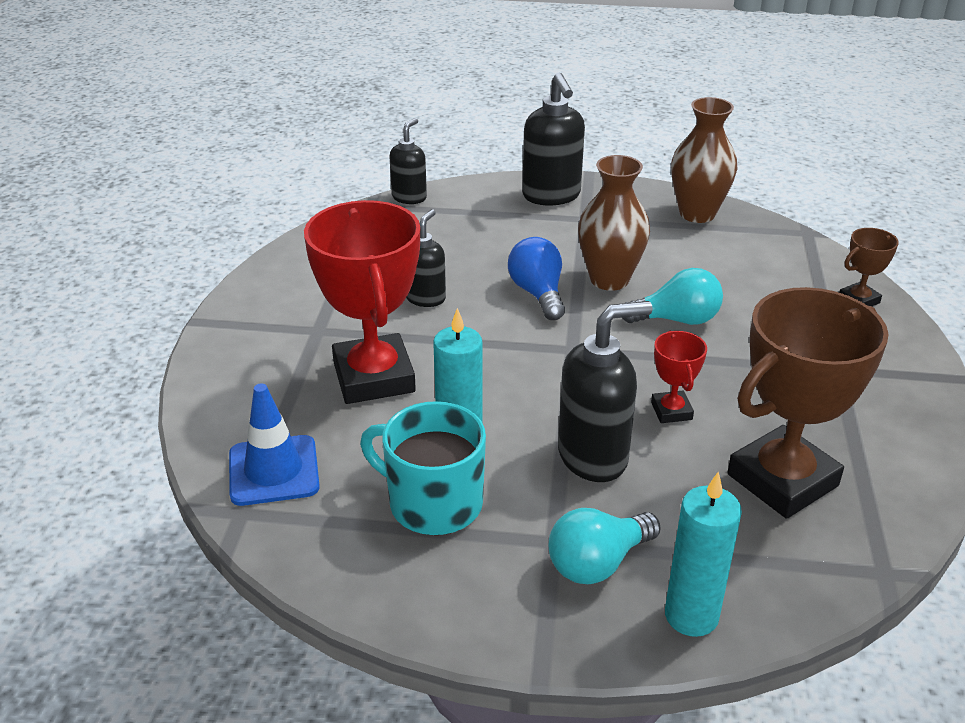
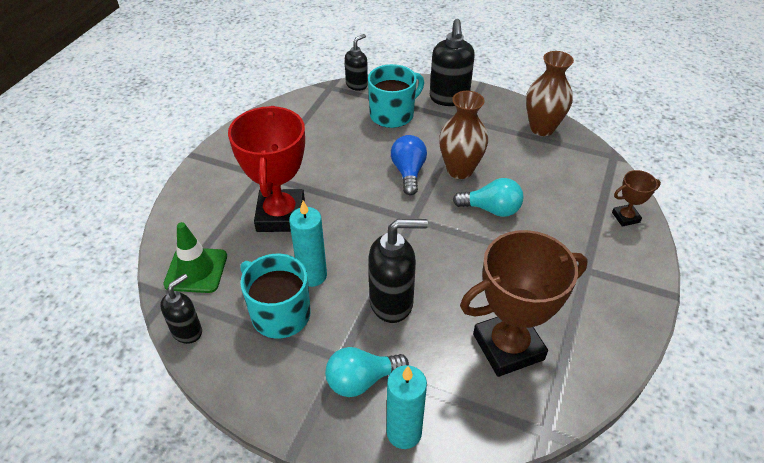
camera: 15 degrees right, 10 degrees up
blue traffic cone [229,384,320,506] -> green traffic cone [163,222,227,293]
black soap dispenser [406,209,446,307] -> black soap dispenser moved to [160,274,202,344]
red trophy [651,331,707,423] -> none
none -> turquoise mug [368,64,424,128]

